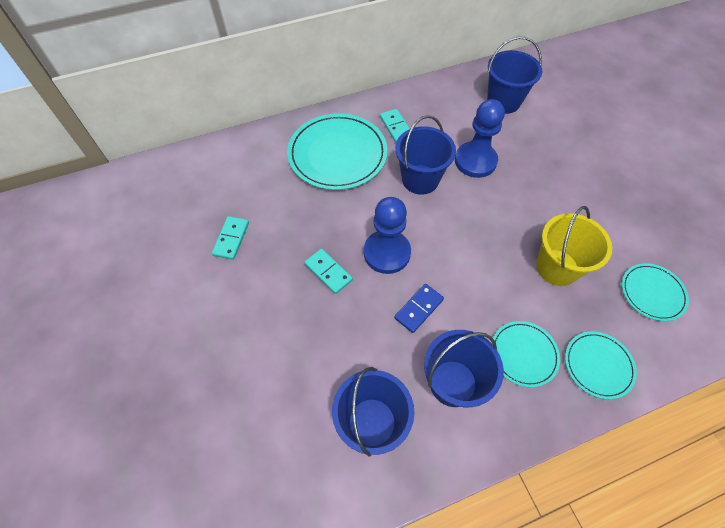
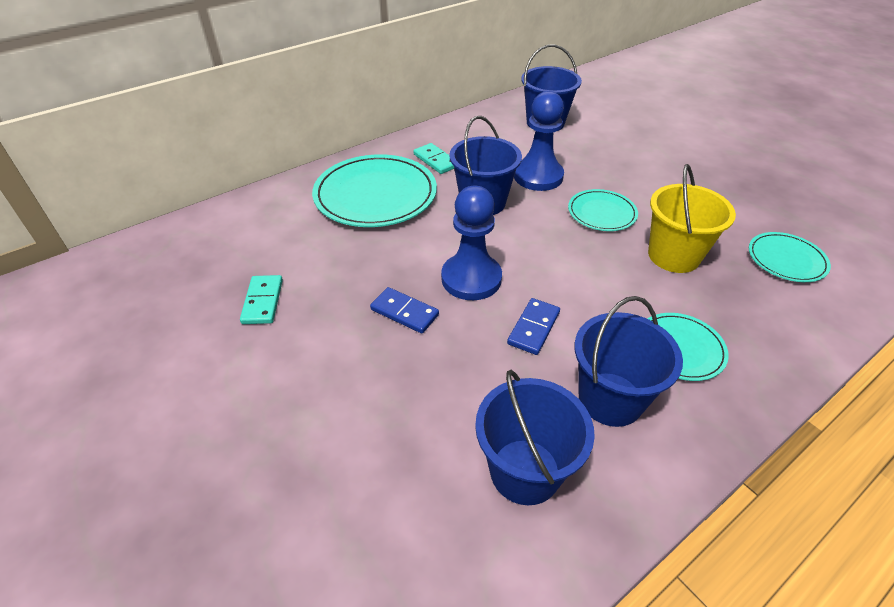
camera: 15 degrees left, 15 degrees down
turquoise domino [304,249,353,294] -> blue domino [370,287,439,333]
turquoise plate [565,332,637,399] -> turquoise plate moved to [568,189,638,231]

